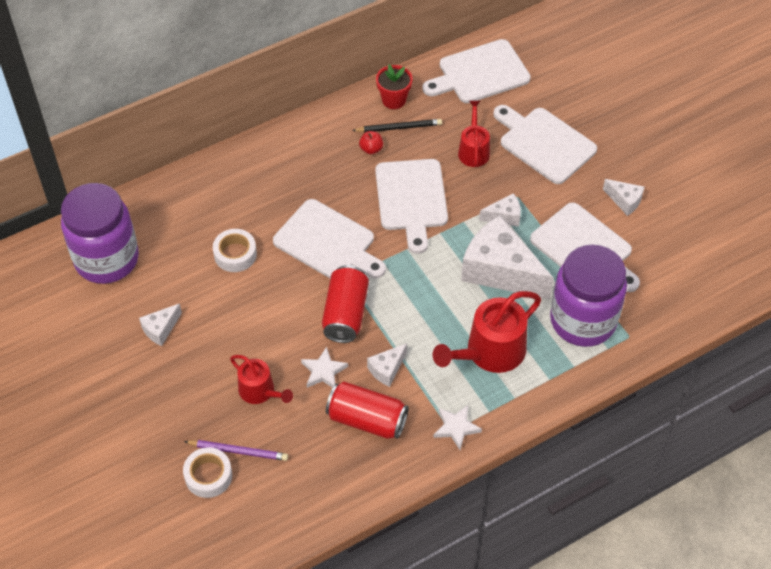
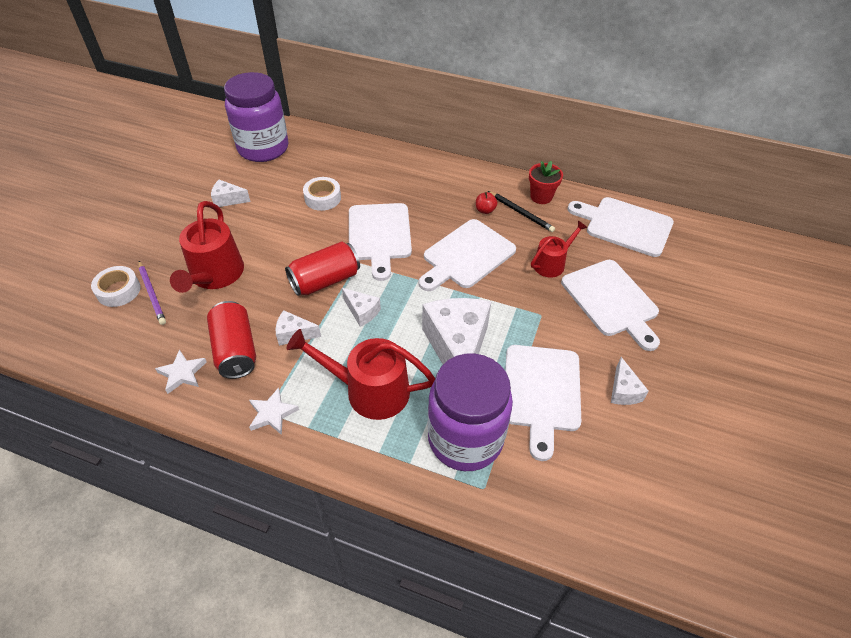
camera: 50 degrees right, 5 degrees down
red watering can [230,355,293,404] -> red watering can [170,201,244,293], size x1.67
white star [301,346,348,388] -> white star moved to [155,350,207,394]
white cheese [479,193,521,227] -> white cheese moved to [342,288,381,327]
white cutting board [493,105,597,184] -> white cutting board turned 150 degrees clockwise [561,260,660,351]

